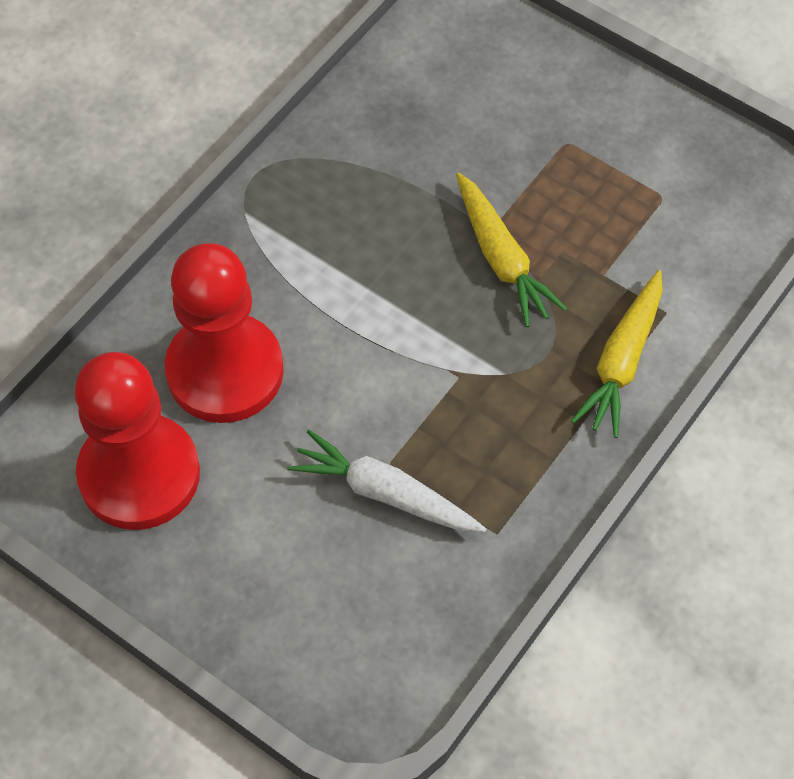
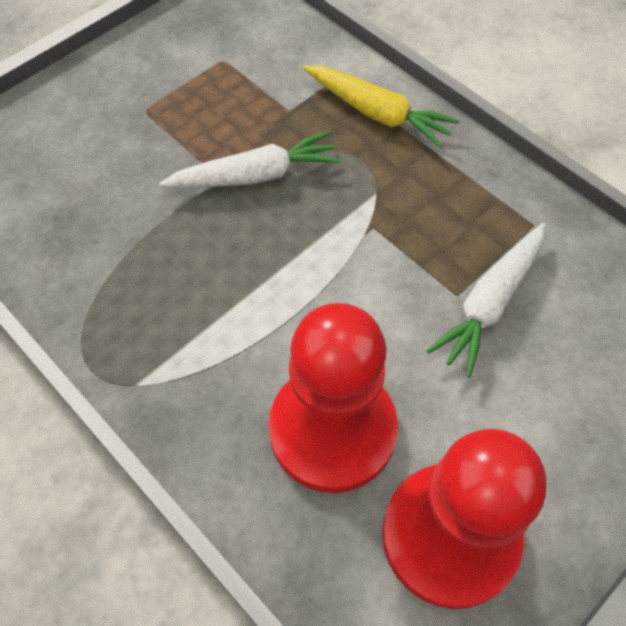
camera: 80 degrees left, 0 degrees up
yellow carrot [456,173,567,327] -> white carrot [159,131,341,188]

